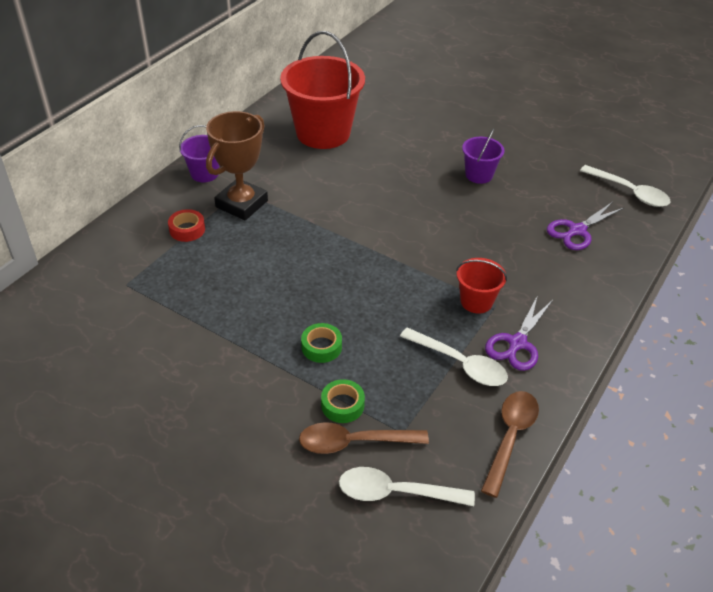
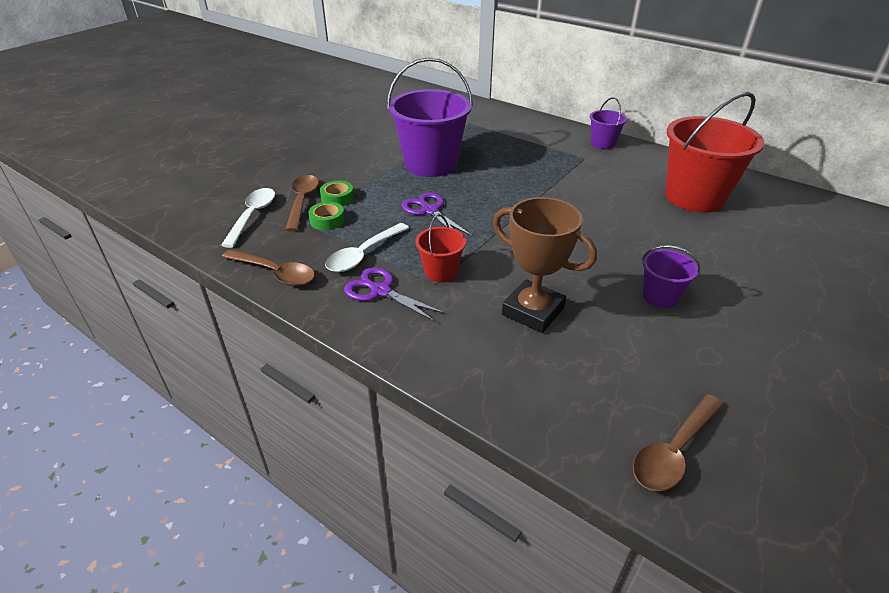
camera: 95 degrees right, 5 degrees down
red tape [168,209,205,242] -> none
brown trophy [206,111,268,220] -> brown trophy moved to [493,197,597,333]
green tape [301,323,342,363] -> green tape moved to [308,202,345,230]
purple scissors [547,202,624,250] -> purple scissors moved to [401,192,473,236]
white spoon [580,165,671,207] -> brown spoon [633,394,724,491]
none -> purple bucket [387,58,473,177]

